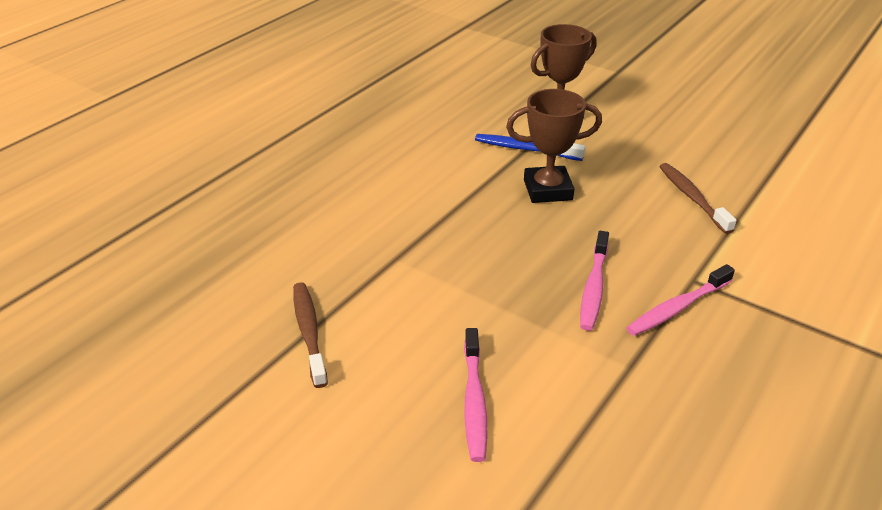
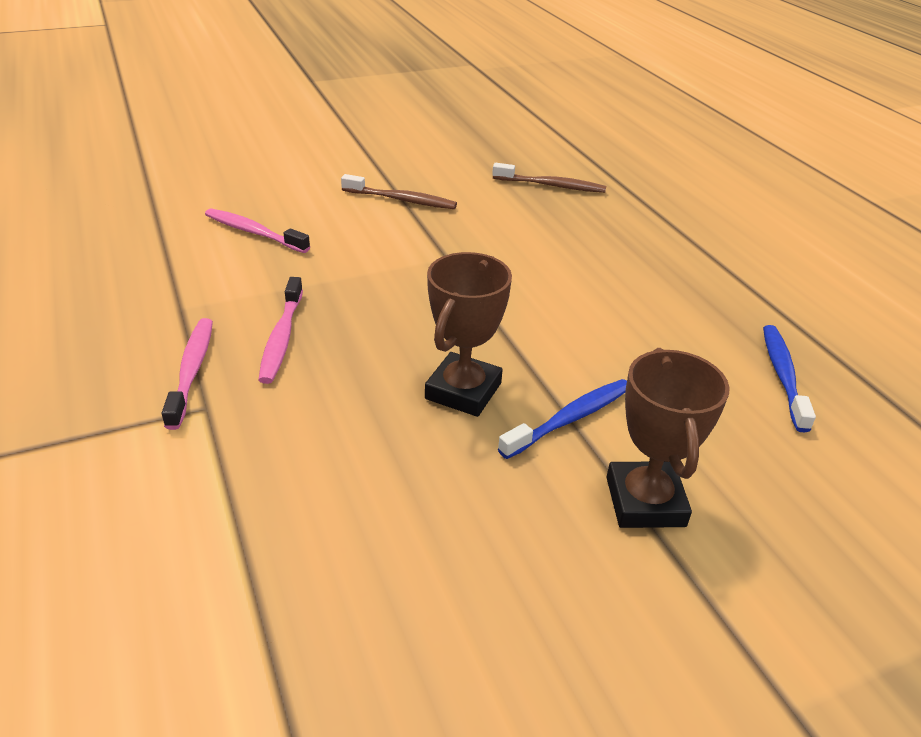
camera: 120 degrees right, 0 degrees up
pink toothbrush [580,231,609,331] -> pink toothbrush turned 135 degrees counterclockwise [258,277,303,384]
brown toothbrush [659,163,737,234] -> brown toothbrush moved to [492,163,606,193]
none -> blue toothbrush [763,325,816,433]

